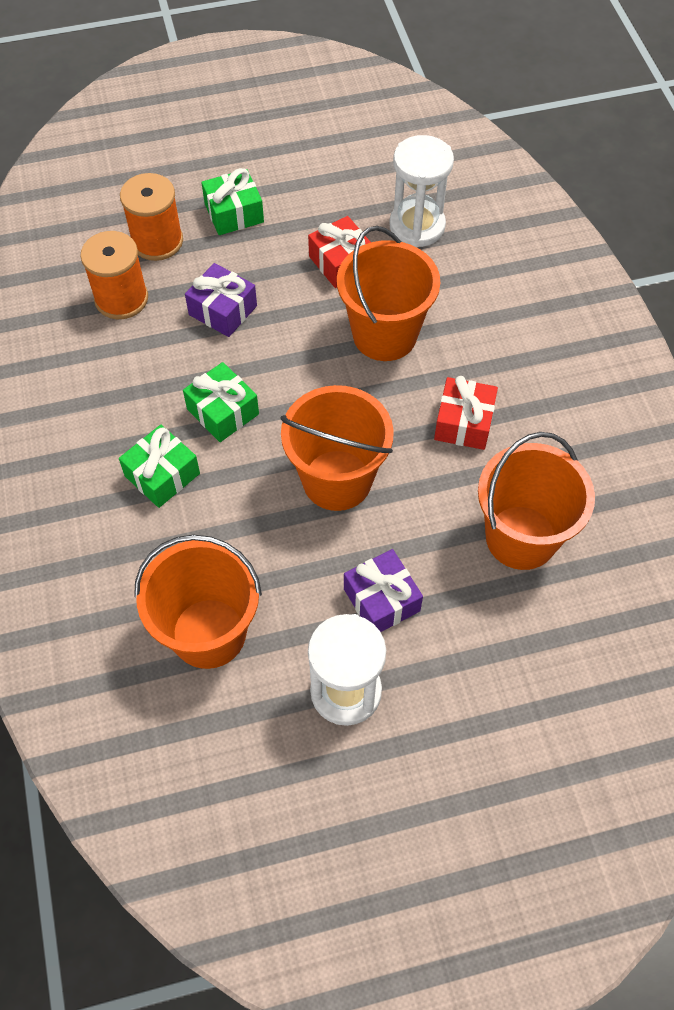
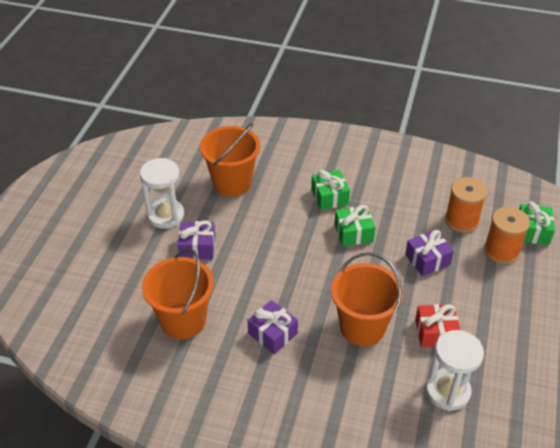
camera: 120 degrees right, 15 degrees down
green gift [201,168,264,235] -> green gift moved to [519,201,555,245]
orange bucket [280,385,394,511] -> none
red gift [434,376,498,450] -> purple gift [248,300,298,354]

